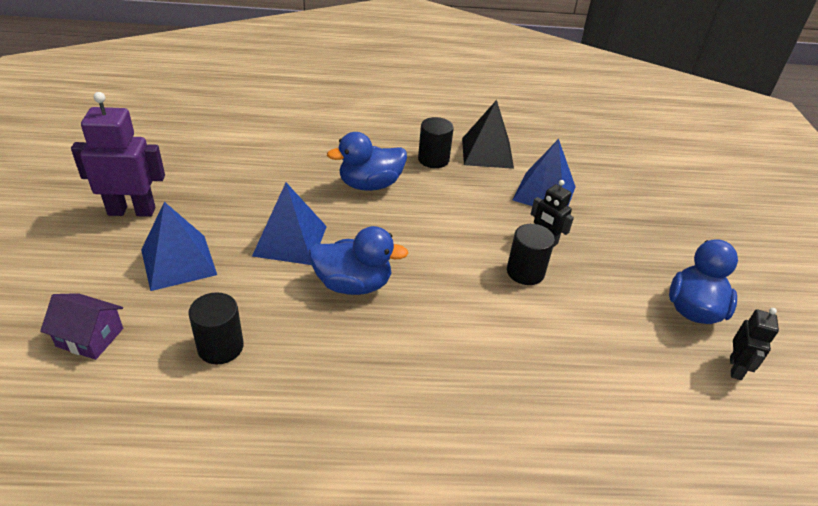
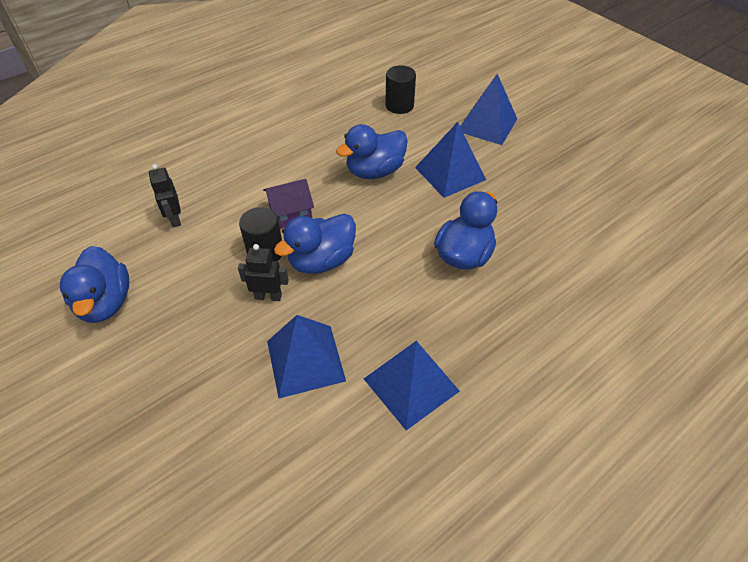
camera: 145 degrees right, 10 degrees up
purple house [40,293,123,360] -> purple house moved to [263,179,314,229]
purple robot [71,92,165,217] -> none
black cylinder [418,117,454,168] -> none
black pyramid [462,100,514,169] -> blue pyramid [364,341,460,430]
black robot [730,308,779,380] -> black robot moved to [149,164,181,227]
none -> blue duck [274,214,356,274]

